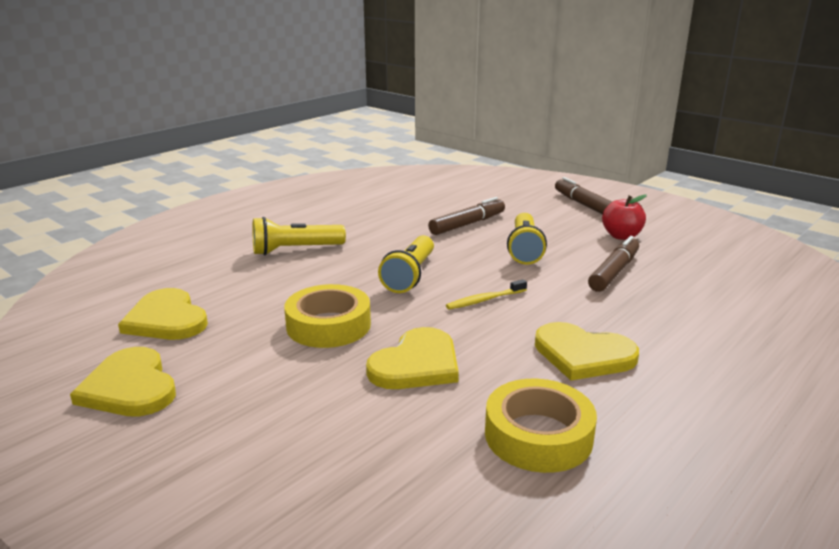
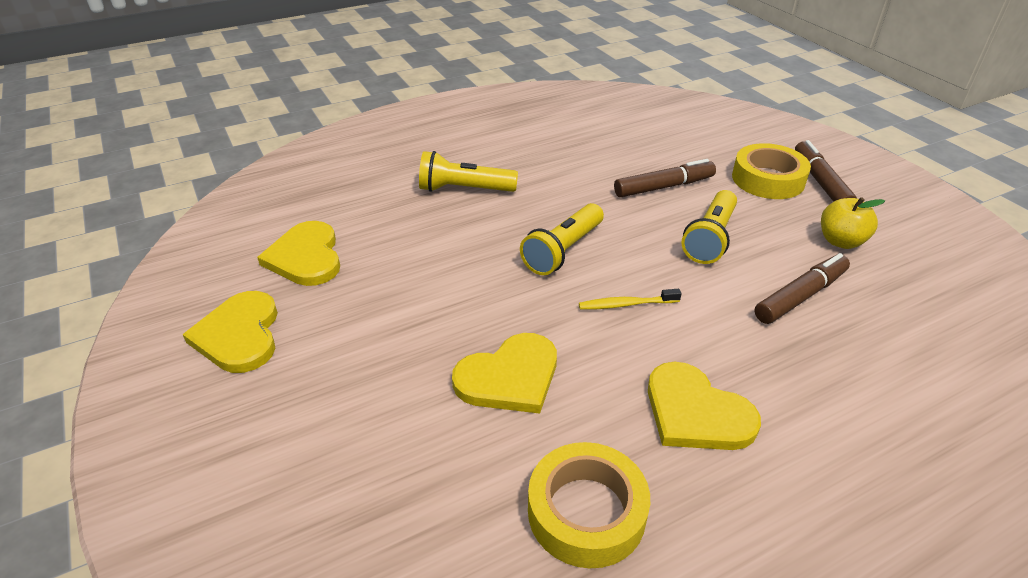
camera: 20 degrees right, 15 degrees up
yellow tape [284,284,371,348] -> yellow tape moved to [732,143,811,199]
red apple [602,194,647,240] -> yellow apple [821,197,885,249]

